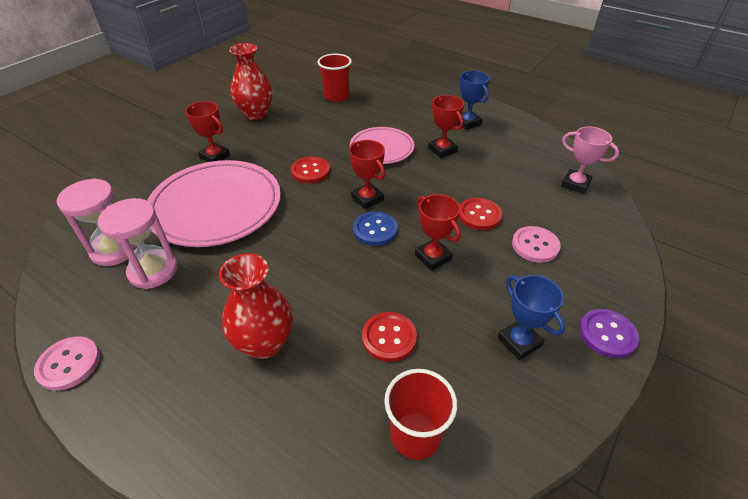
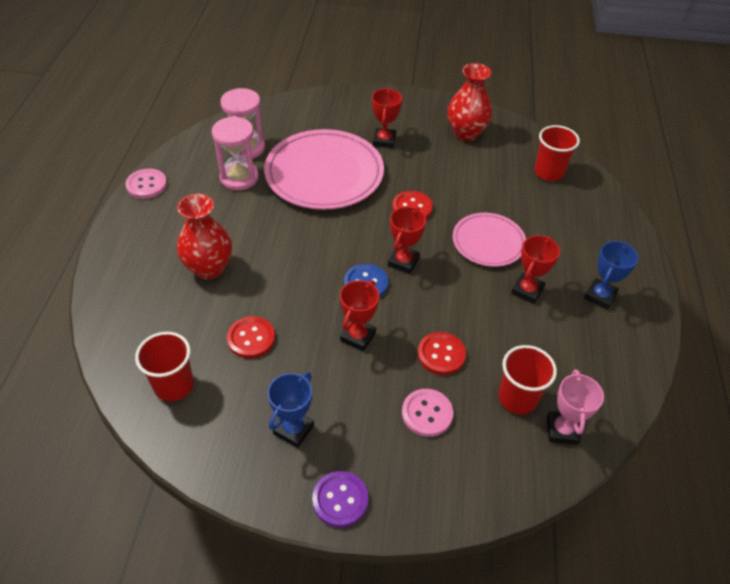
camera: 60 degrees right, 5 degrees up
none -> red cup [498,345,557,415]

